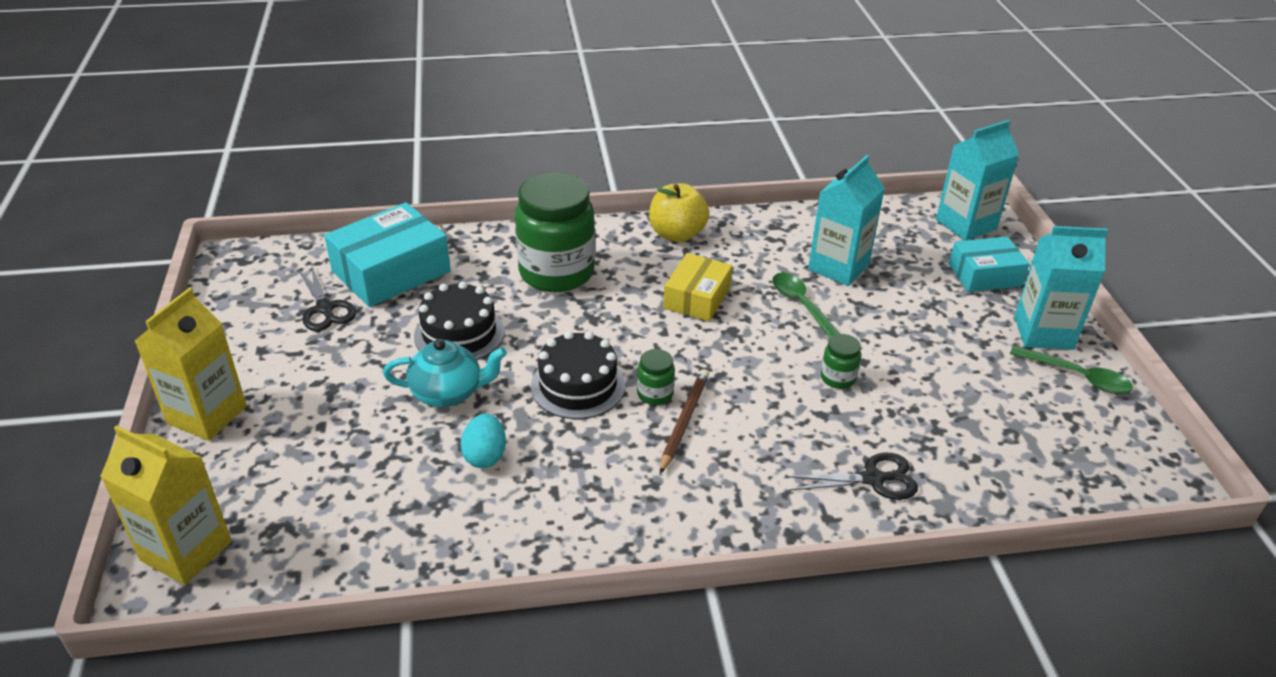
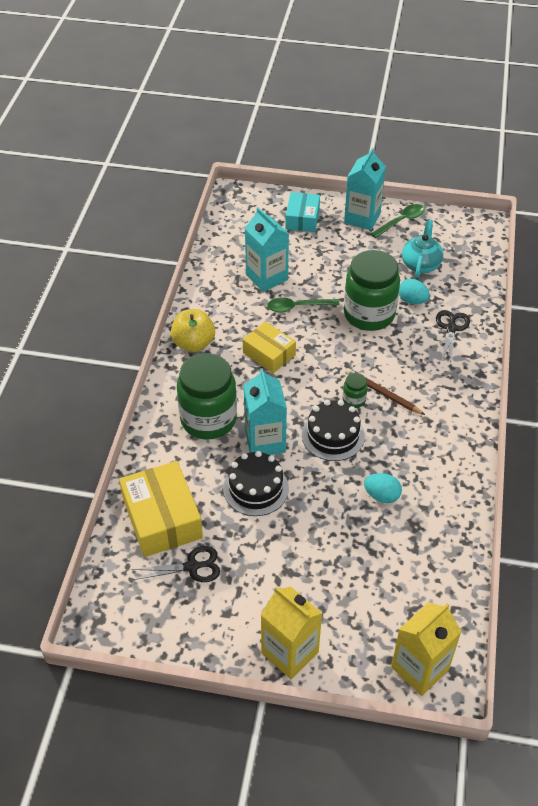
camera: 70 degrees left, 10 degrees up
turquoise box [324,202,451,307] -> yellow box [119,461,203,557]
turquoise teapot [383,339,507,407] -> turquoise teapot moved to [402,219,443,278]
green jar [821,334,861,389] -> green jar [344,250,400,331], size x2.37
turquoise carton [936,120,1019,241] -> turquoise carton moved to [244,368,287,455]
none -> turquoise egg [399,279,430,304]

